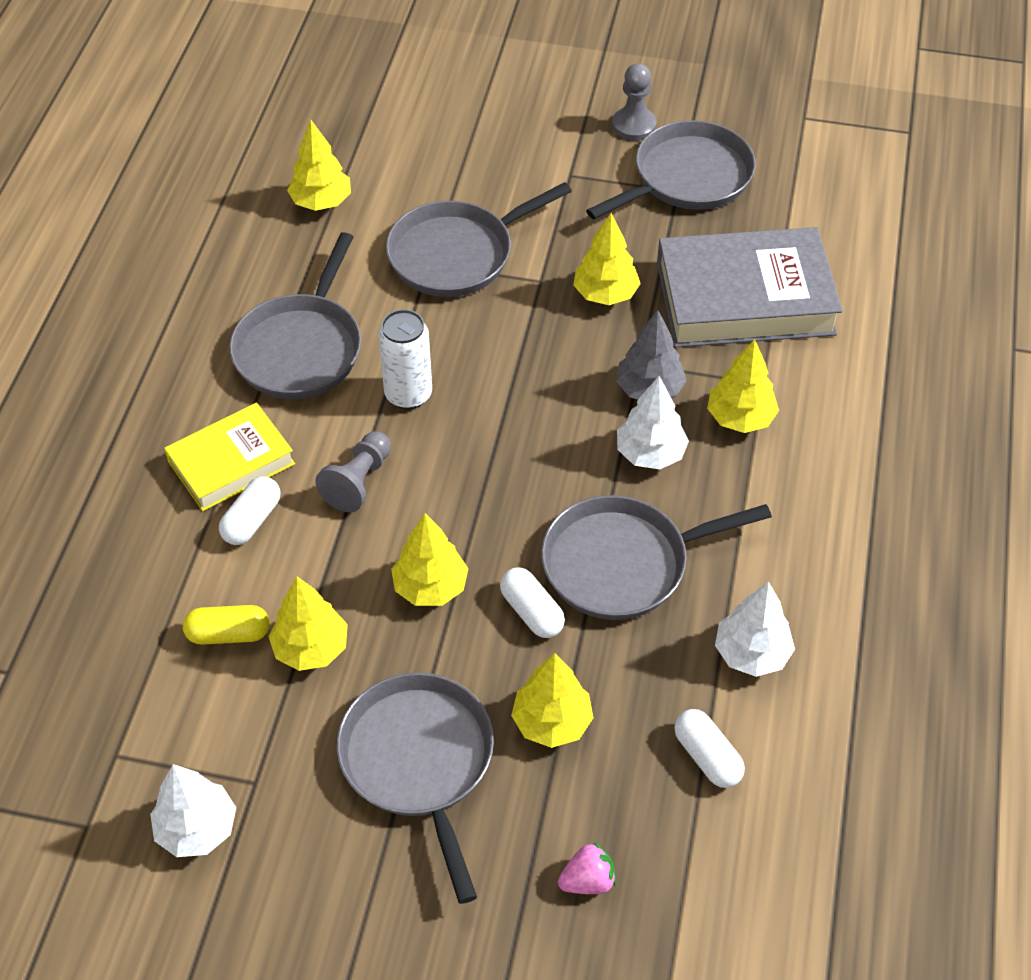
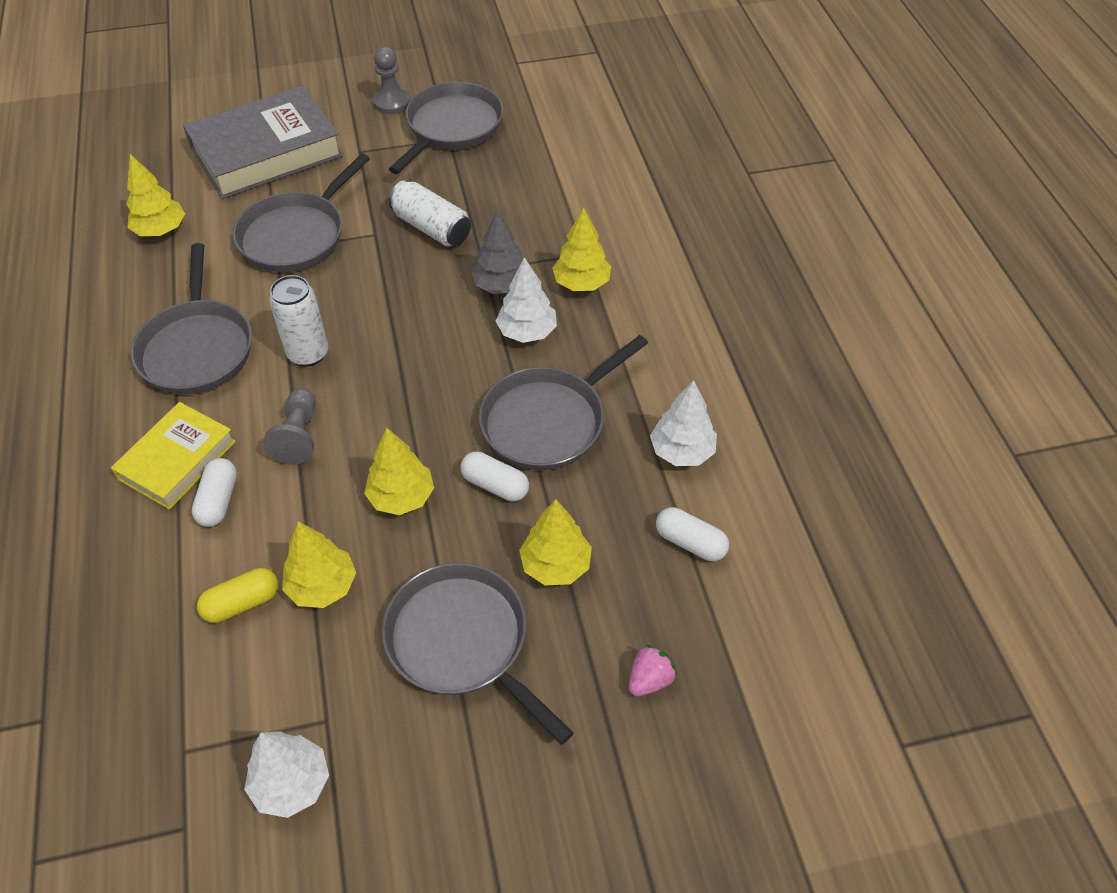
camera: 25 degrees left, 0 degrees up
yellow tree [573,213,641,305] -> white can [389,180,471,247]
grey book [657,227,843,347] -> grey book moved to [183,86,343,199]

